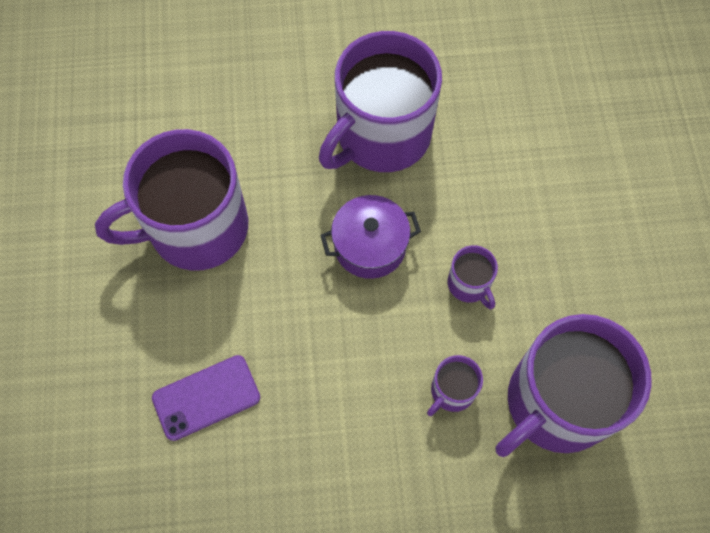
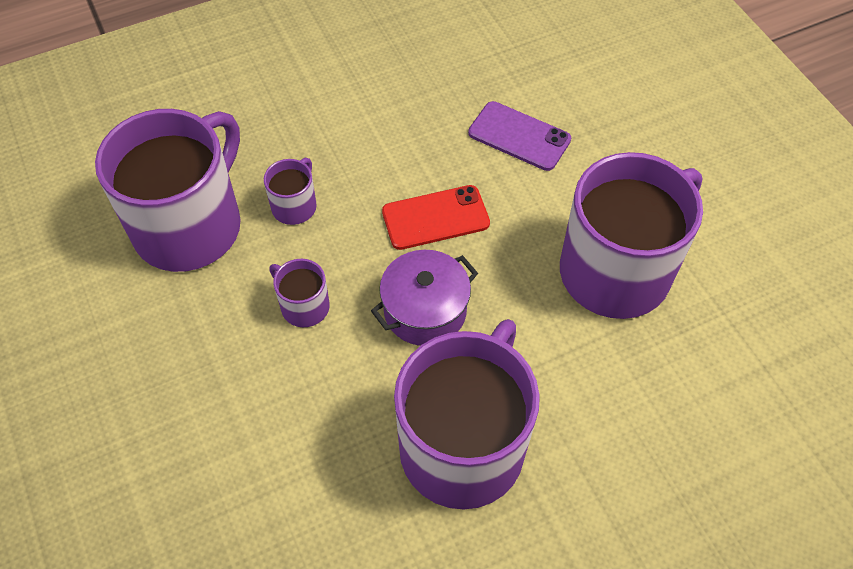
camera: 160 degrees right, 10 degrees down
purple phone [152,355,260,441] -> purple phone turned 75 degrees clockwise [468,101,571,171]
none -> red phone [382,185,490,250]

